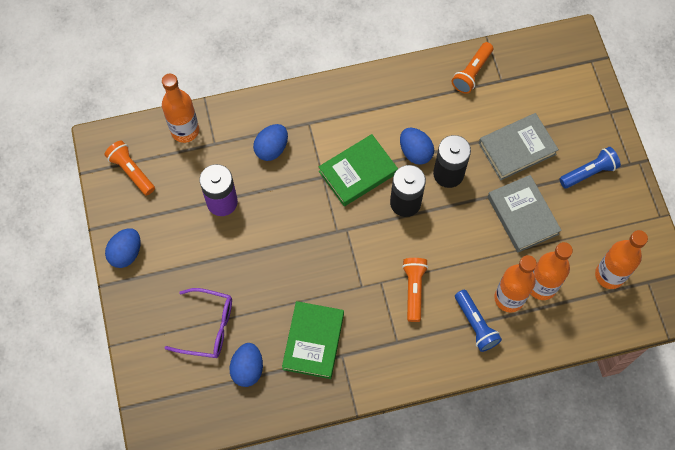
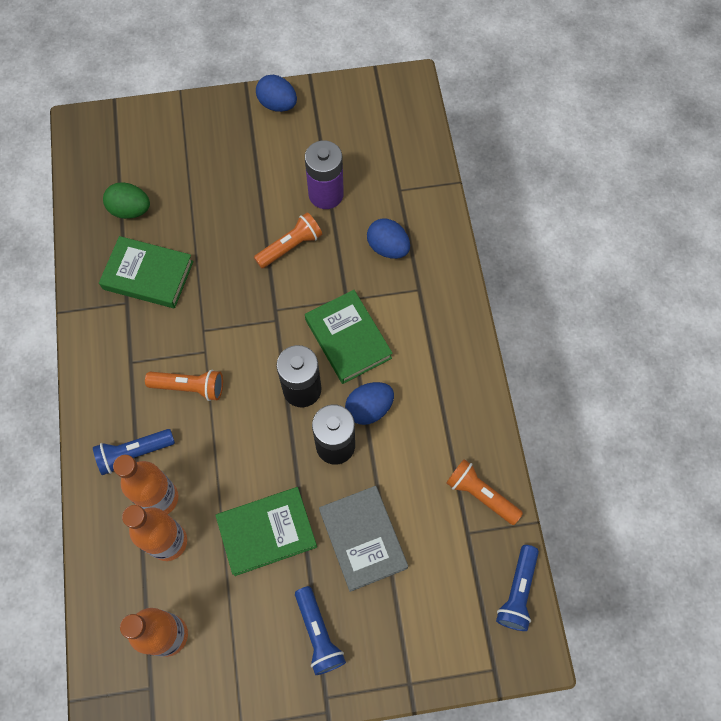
camera: 95 degrees right, 0 degrees up
orange flashlight [105,141,155,196] -> orange flashlight moved to [254,212,322,268]
orange bottle [162,74,199,143] -> none
purple glasses [165,288,232,358] -> none
blue egg [229,343,263,387] -> green egg [103,182,150,219]
grey book [488,175,562,252] -> green book [215,487,317,576]
none -> blue flashlight [496,545,539,631]

